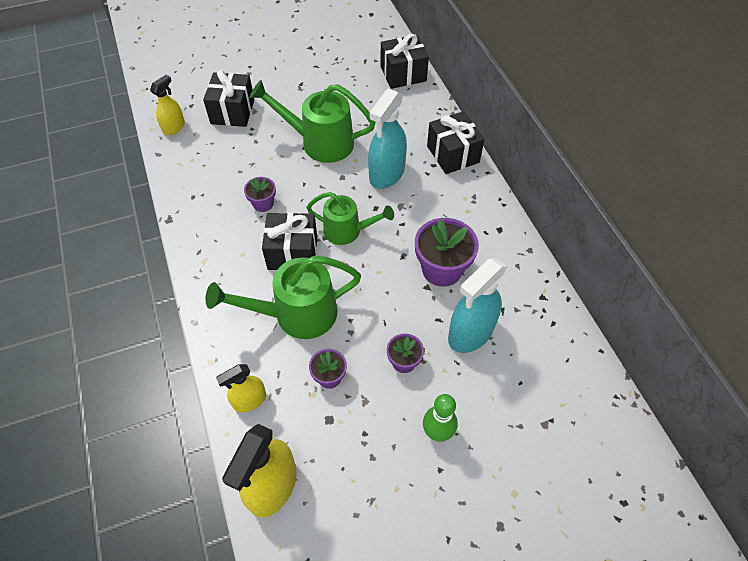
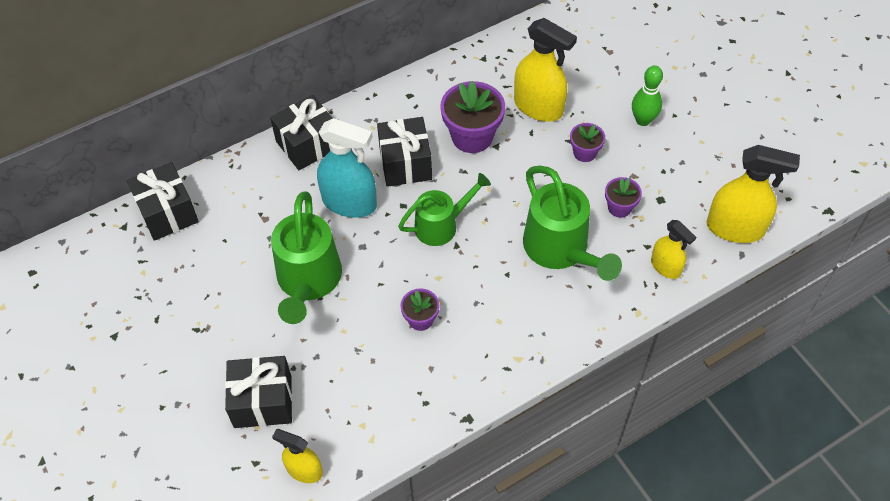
camera: 100 degrees left, 0 degrees up
black gift [262,213,317,270] -> black gift moved to [377,117,432,187]
green watering can [306,192,394,245] -> green watering can turned 60 degrees clockwise [398,173,491,246]
turquoise spray bottle [448,258,507,353] -> yellow spray bottle [514,18,577,122]

